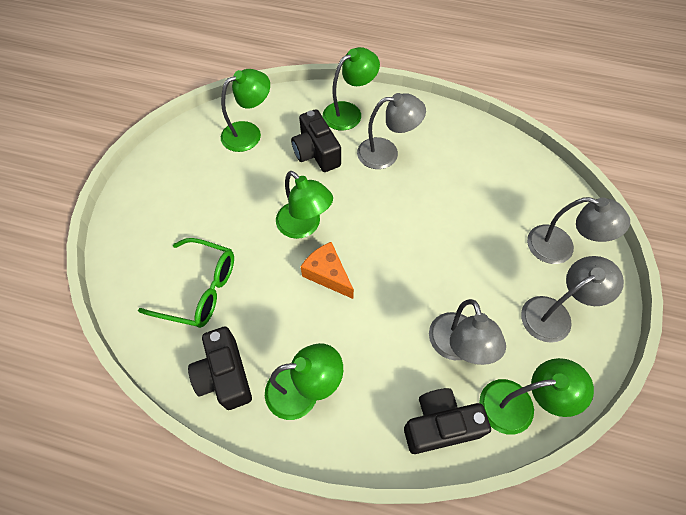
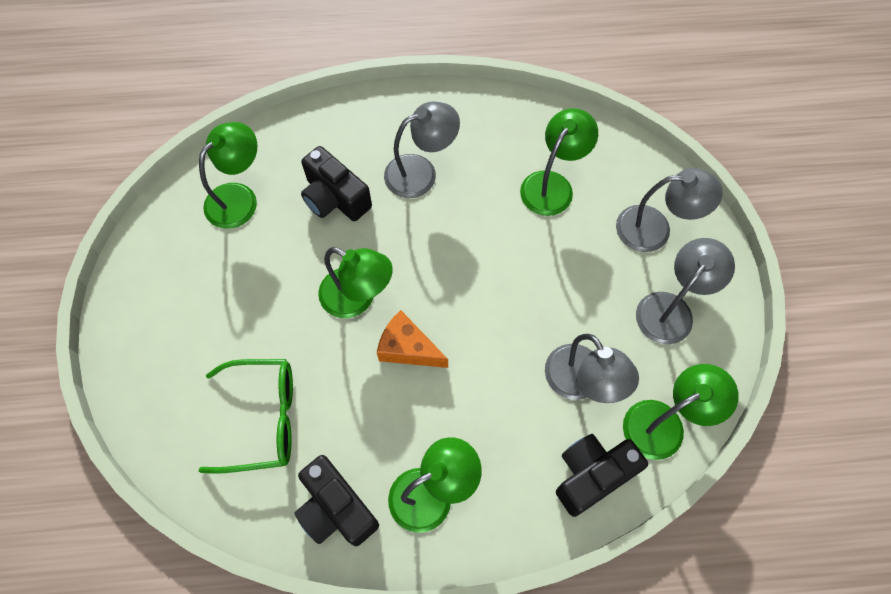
camera: 20 degrees left, 5 degrees up
green lamp [323,47,380,131] -> green lamp moved to [520,108,598,216]

